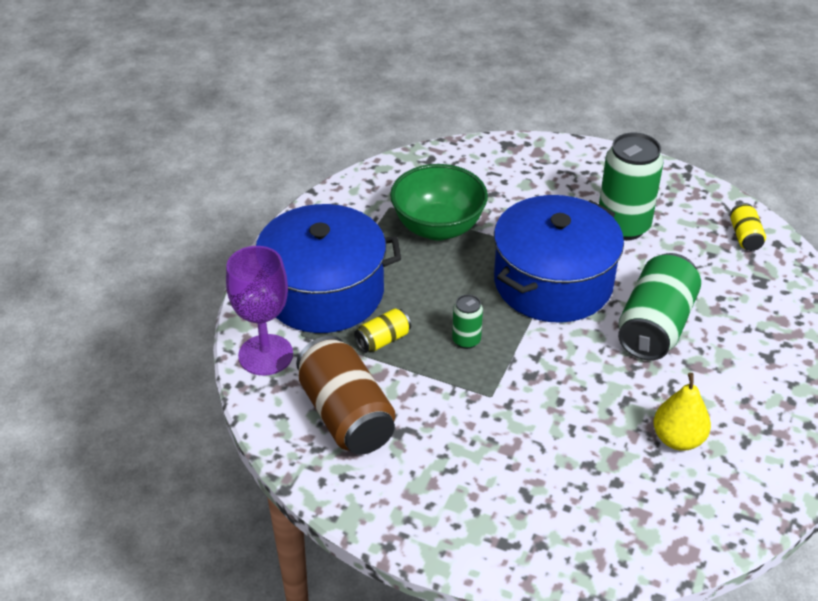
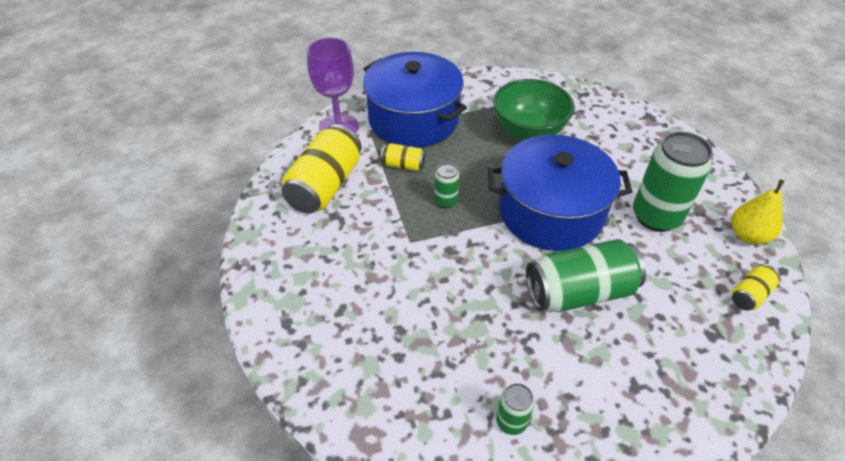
camera: 50 degrees right, 5 degrees up
brown can [296,336,395,455] -> yellow can [282,124,362,214]
yellow pear [654,373,711,451] -> yellow pear moved to [732,179,785,244]
none -> green can [496,383,535,435]

